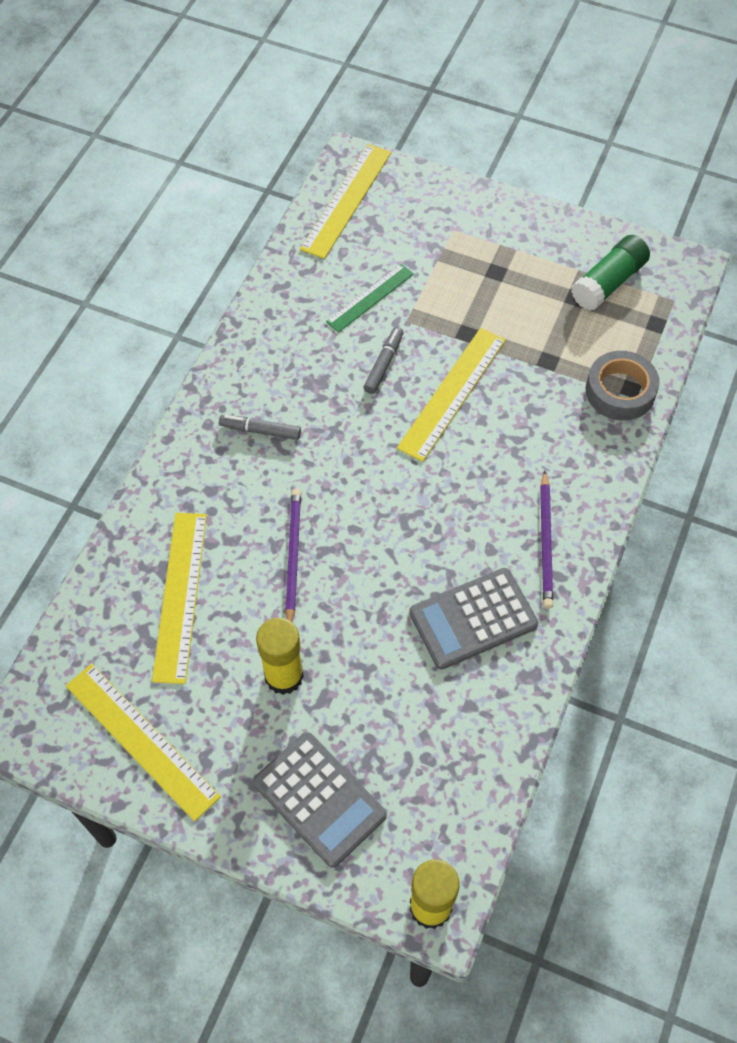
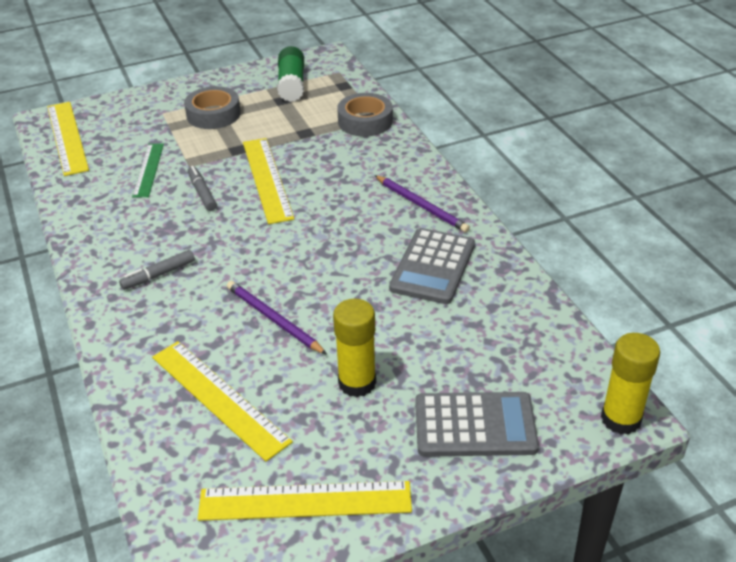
camera: 45 degrees left, 20 degrees down
none -> grey tape [184,86,241,129]

